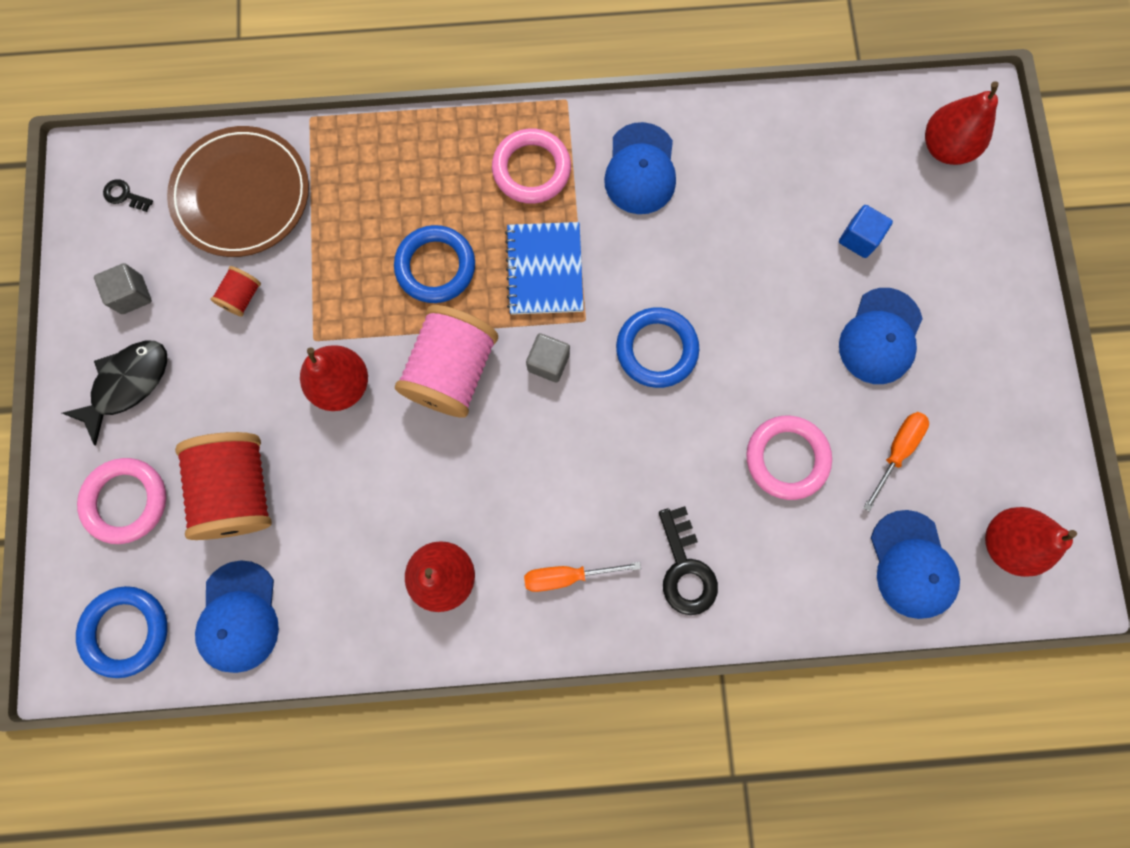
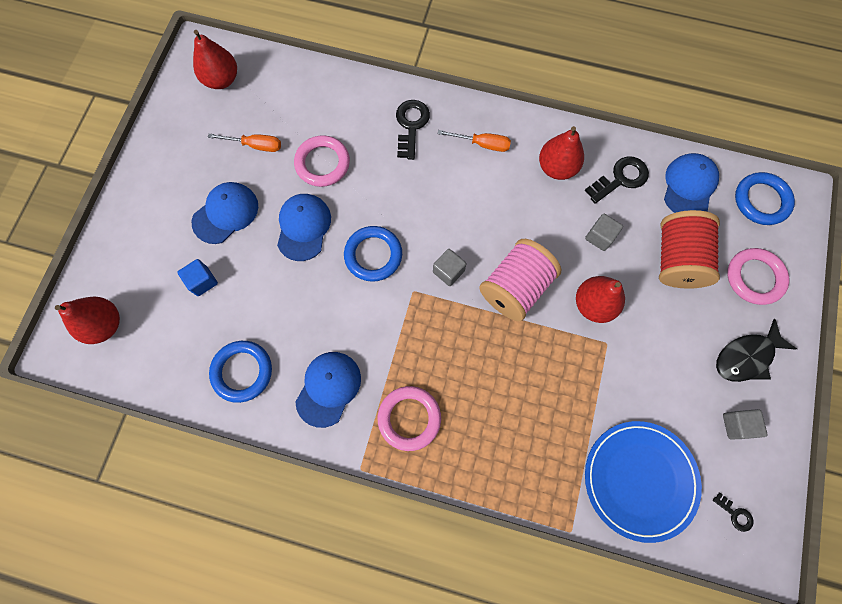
camera: 160 degrees left, 5 degrees down
brown plate [167,126,309,257] -> blue plate [585,421,702,543]
red spool [211,266,261,317] -> none
blue ring [394,225,475,303] -> blue ring moved to [209,341,272,403]
blue notebook [505,222,584,315] -> none
orange screwdriver [863,412,929,512] -> orange screwdriver turned 135 degrees counterclockwise [208,134,281,152]
blue cap [871,510,960,619] -> blue cap moved to [277,194,331,261]
none -> black key [585,156,649,204]
none -> grey cube [585,214,623,251]

